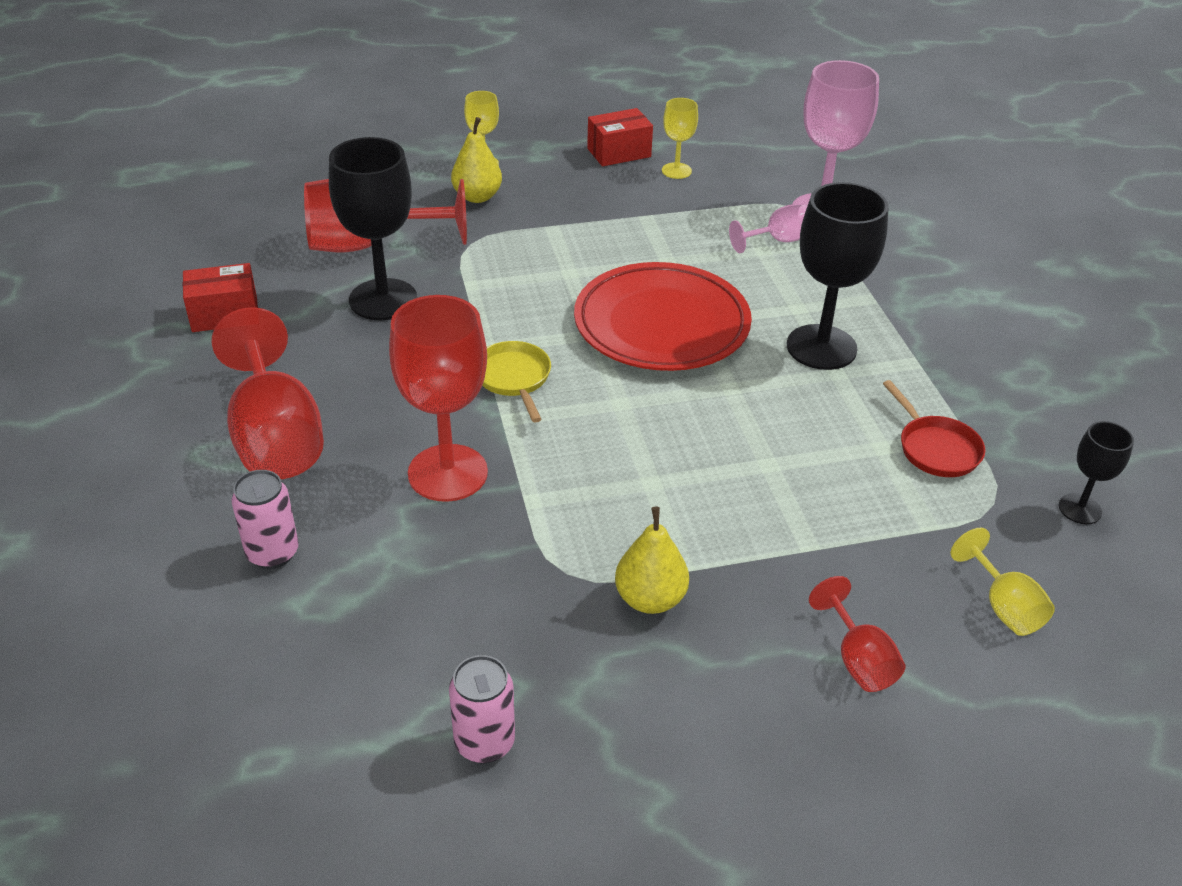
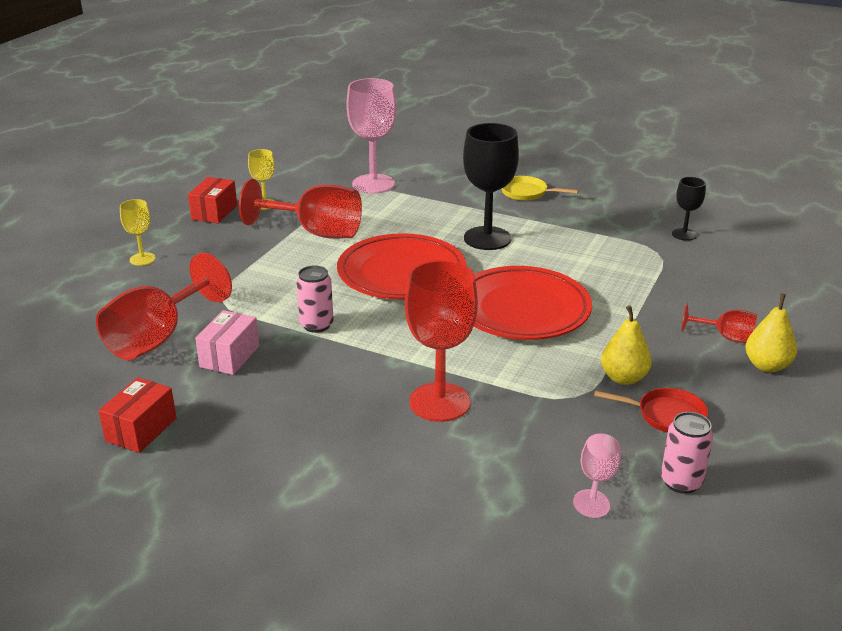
camera: 50 degrees left, 10 degrees down
red goblet [212,307,324,479] -> red goblet moved to [239,179,362,239]
pink can [231,470,299,569] -> pink can moved to [296,265,333,333]
black goblet [329,137,417,320] -> pink box [195,310,259,375]
yellow pear [451,117,502,203] -> yellow pear moved to [746,293,797,372]
yellow pan [482,341,551,423] -> yellow pan moved to [502,176,579,201]
pink goblet [729,203,807,253] -> pink goblet moved to [573,433,621,518]
red pan [883,380,985,477] -> red pan moved to [594,388,708,433]
yellow goblet [951,528,1055,636] -> none
none -> red plate [474,266,592,340]

